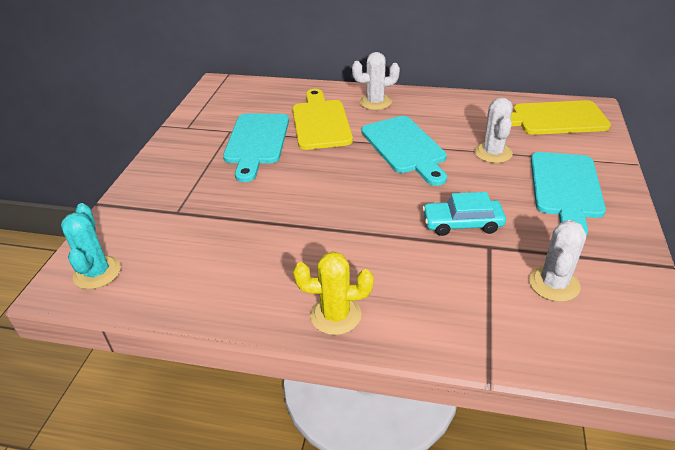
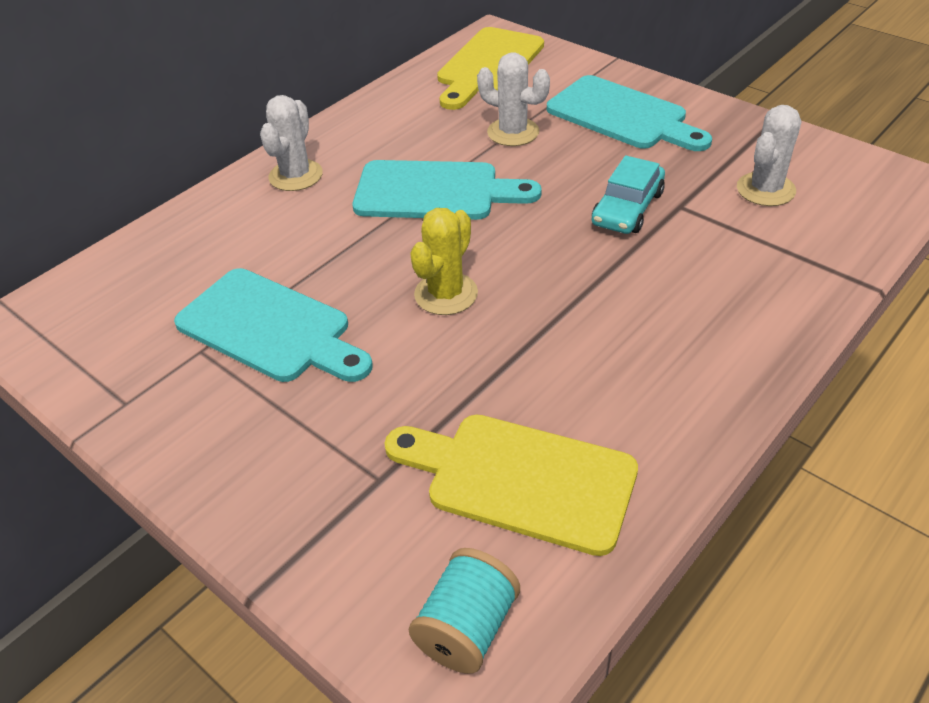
camera: 60 degrees left, 5 degrees up
turquoise cactus [61,203,121,289] -> turquoise spool [409,548,520,674]
yellow cutting board [292,89,353,150] -> yellow cutting board moved to [384,414,638,556]
yellow cactus [293,251,373,335] -> yellow cactus moved to [410,208,478,315]
white cactus [529,220,586,302] -> white cactus turned 75 degrees clockwise [737,105,801,206]

